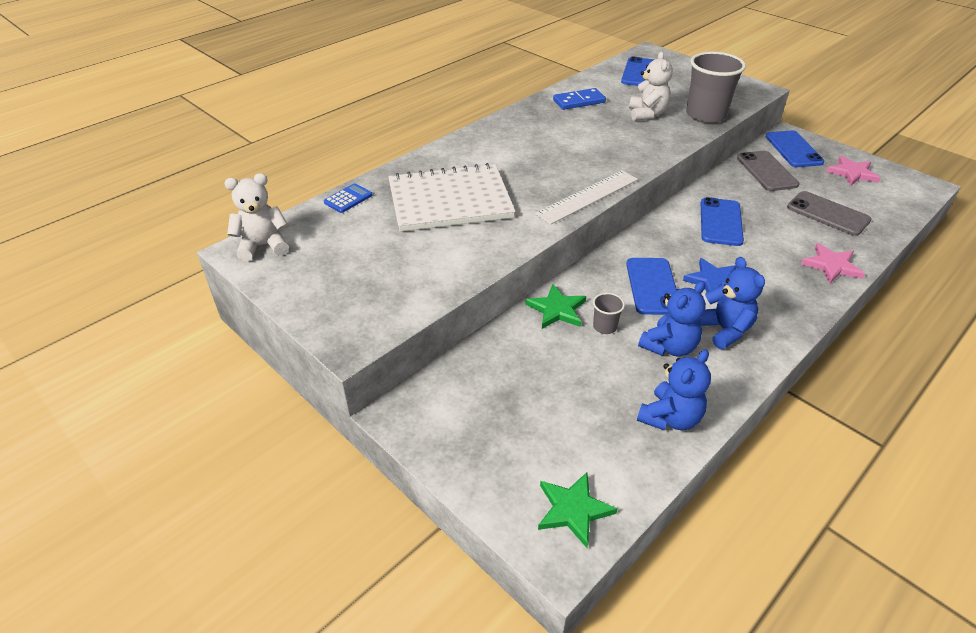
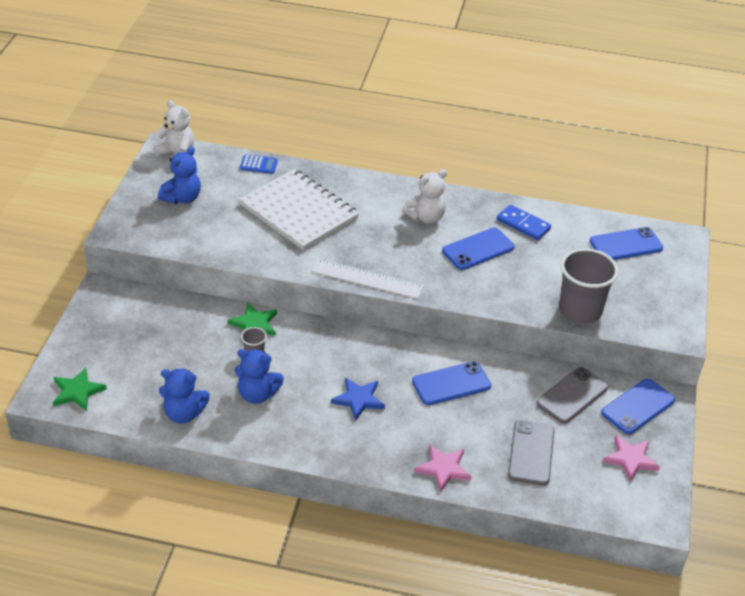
camera: 55 degrees right, 0 degrees up
blue phone [626,258,677,315] -> blue phone moved to [442,228,515,270]
white teddy bear [629,51,673,121] -> white teddy bear moved to [402,169,447,224]
blue teddy bear [700,257,765,349] -> blue teddy bear moved to [158,147,201,204]

